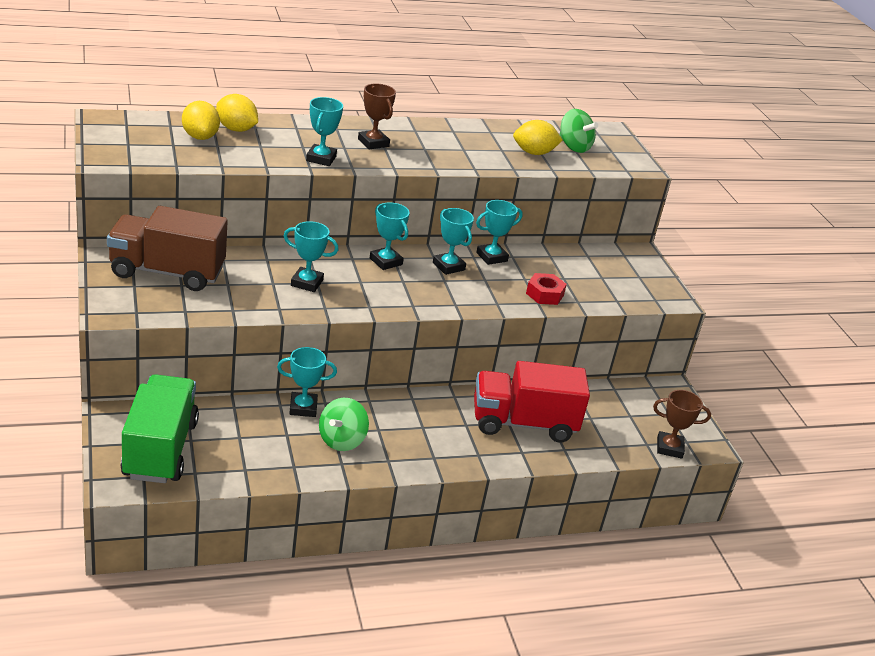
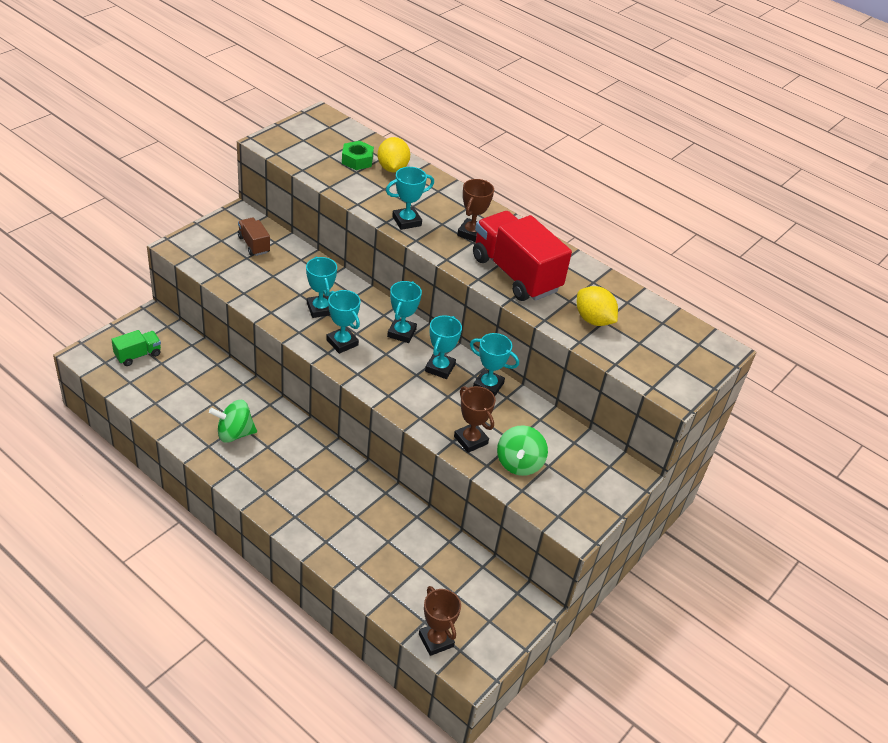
camera: 55 degrees right, 10 degrees up
brown truck [107,206,228,291] -> brown truck [238,218,270,256], size x0.47
green truck [121,374,199,483] -> green truck [111,330,161,366], size x0.47
yellow lemon [182,101,220,140] -> green nut [342,141,374,170]
turquoise trophy [277,347,337,417] -> turquoise trophy moved to [326,290,360,354]
red truck [474,361,590,443] -> red truck moved to [473,211,572,301]
red nut [526,273,567,305] -> brown trophy [454,386,496,453]
green spinning top [560,109,598,153] -> green spinning top moved to [497,425,548,476]

